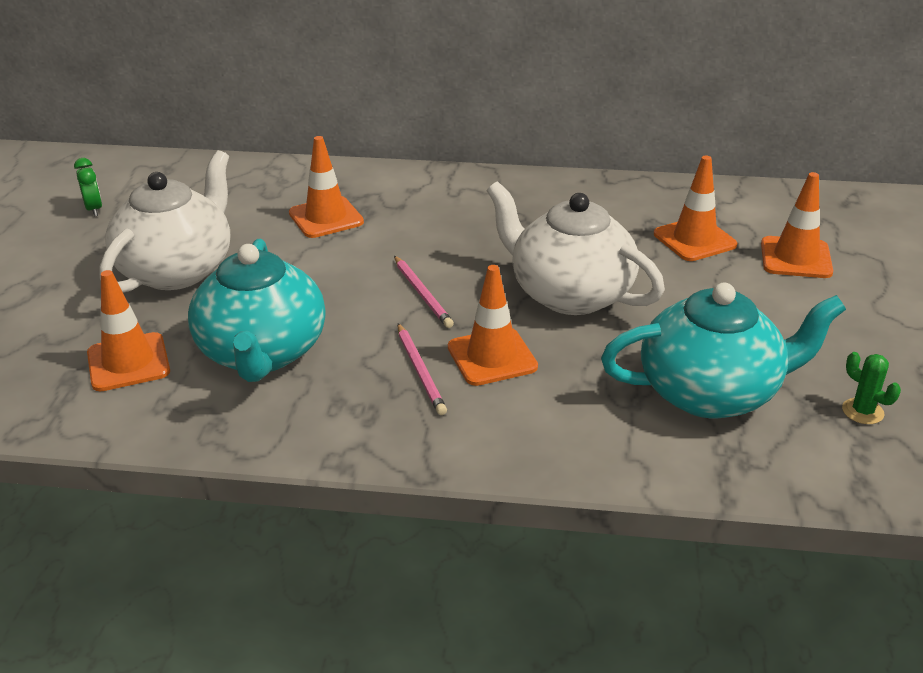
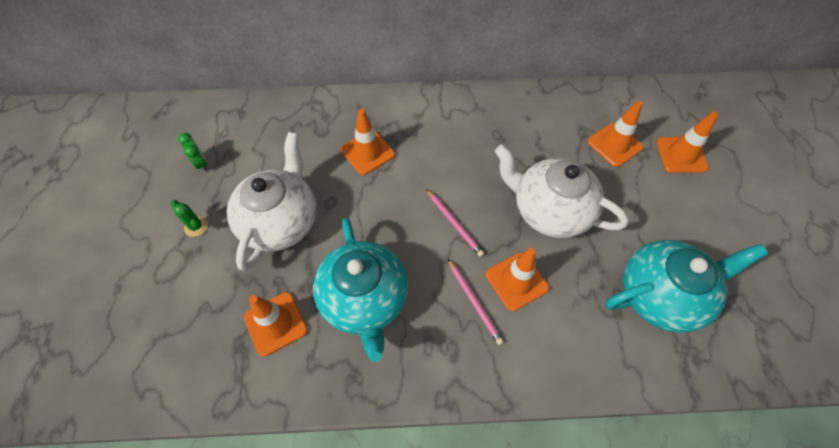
camera: 10 degrees left, 25 degrees up
green cactus [842,352,901,424] -> green cactus moved to [171,200,208,237]

